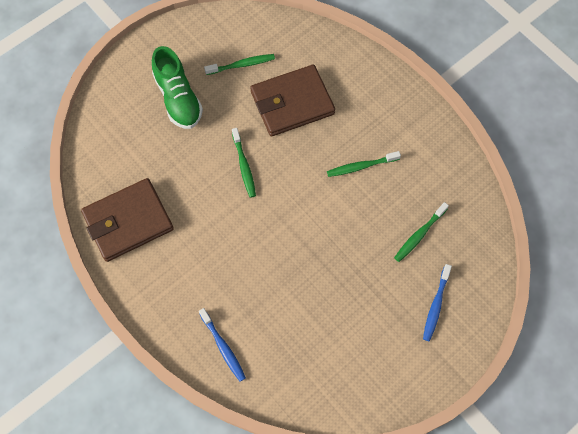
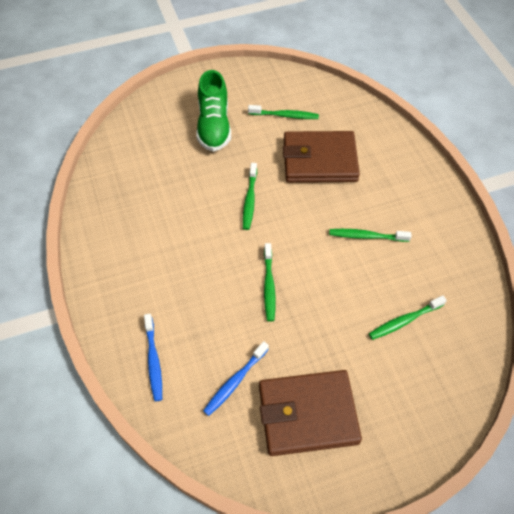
camera: 20 degrees right, 10 degrees down
brown wallet [81,178,174,262] -> brown wallet moved to [259,370,362,456]
blue toothbrush [423,264,452,341] -> blue toothbrush moved to [203,341,269,416]
none -> green toothbrush [264,243,276,322]

